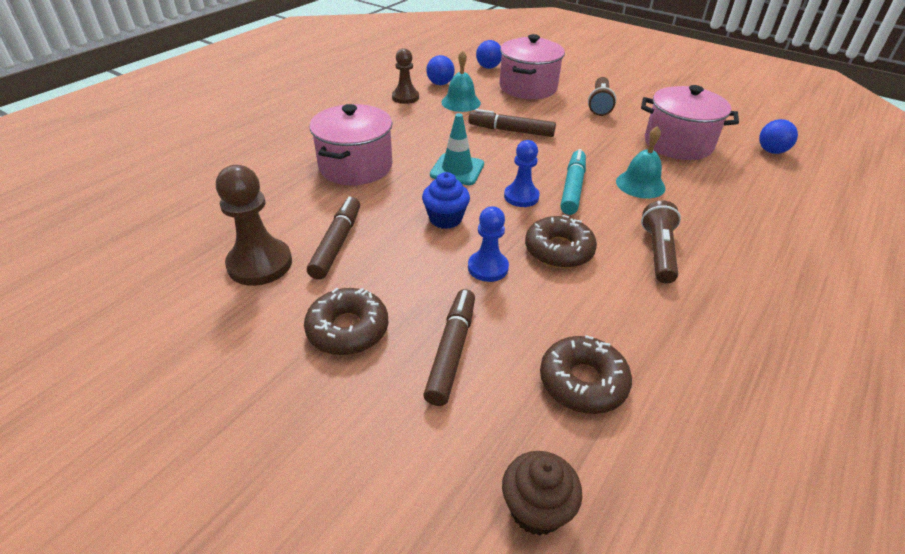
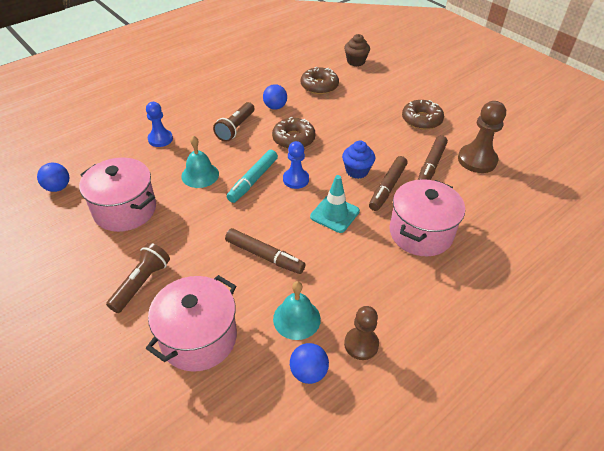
camera: 165 degrees left, 5 degrees up
brown marker [423,289,475,406] -> brown marker moved to [369,156,407,211]
blue pawn [468,206,509,282] -> blue pawn moved to [146,102,173,147]
blue ball [476,40,502,69] -> blue ball moved to [263,84,287,109]

